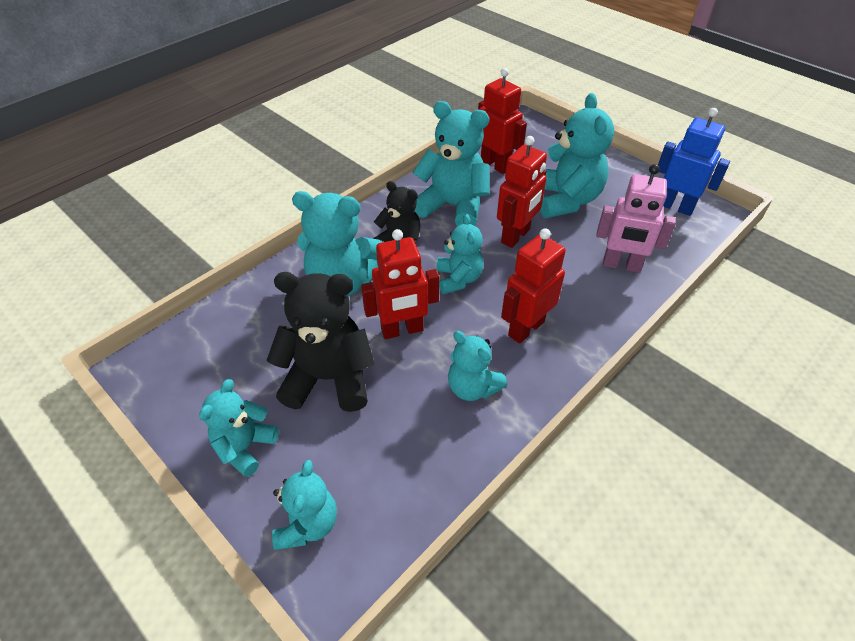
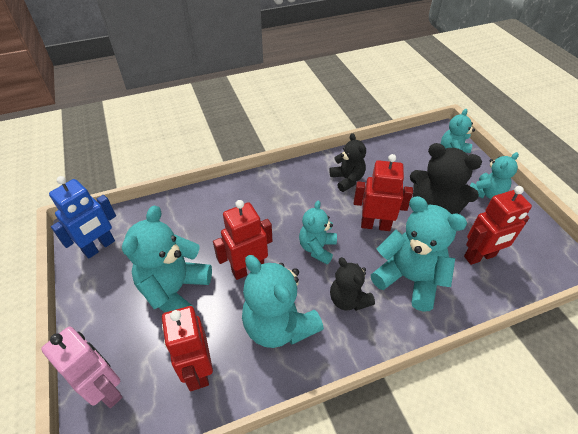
camera: 155 degrees left, 0 degrees up
turquoise teddy bear [448,331,507,401] -> black teddy bear [329,133,366,192]
red robot [501,228,566,344] -> red robot moved to [464,186,532,265]
pink robot [596,164,676,273] -> pink robot moved to [41,326,122,408]
blue robot [658,108,730,216] -> blue robot turned 105 degrees counterclockwise [49,176,116,258]

